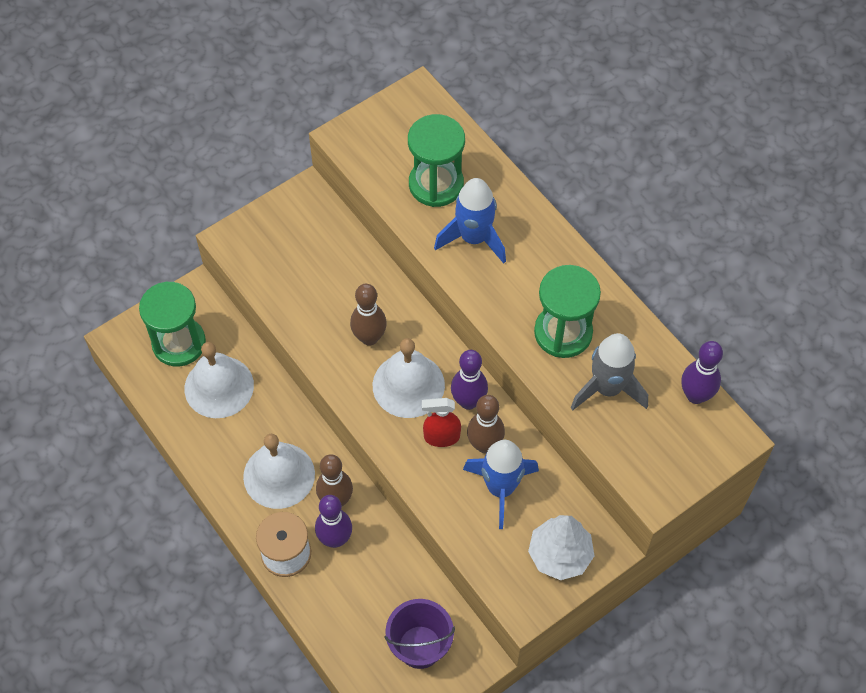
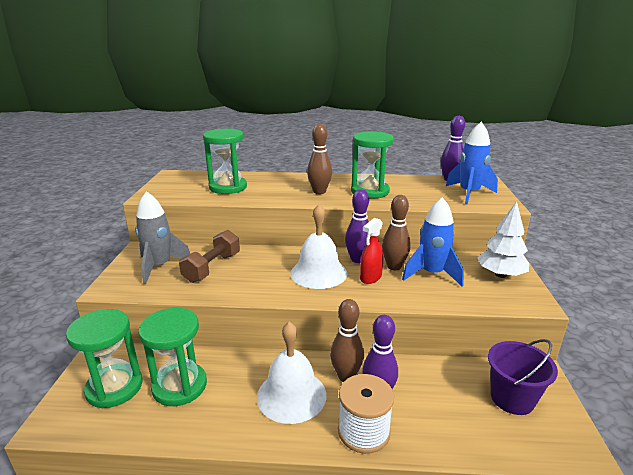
camera: 50 degrees left, 35 degrees down
white bell [185,342,254,418] -> green hourglass [138,308,207,406]
brown bowling pin [350,284,387,346] -> brown bowling pin moved to [307,124,332,194]
blue rocket [434,178,506,263] -> blue rocket moved to [446,122,498,205]
grey rocket [571,333,648,410] -> grey rocket moved to [135,191,190,284]
none -> brown dumbbell [179,230,240,283]

